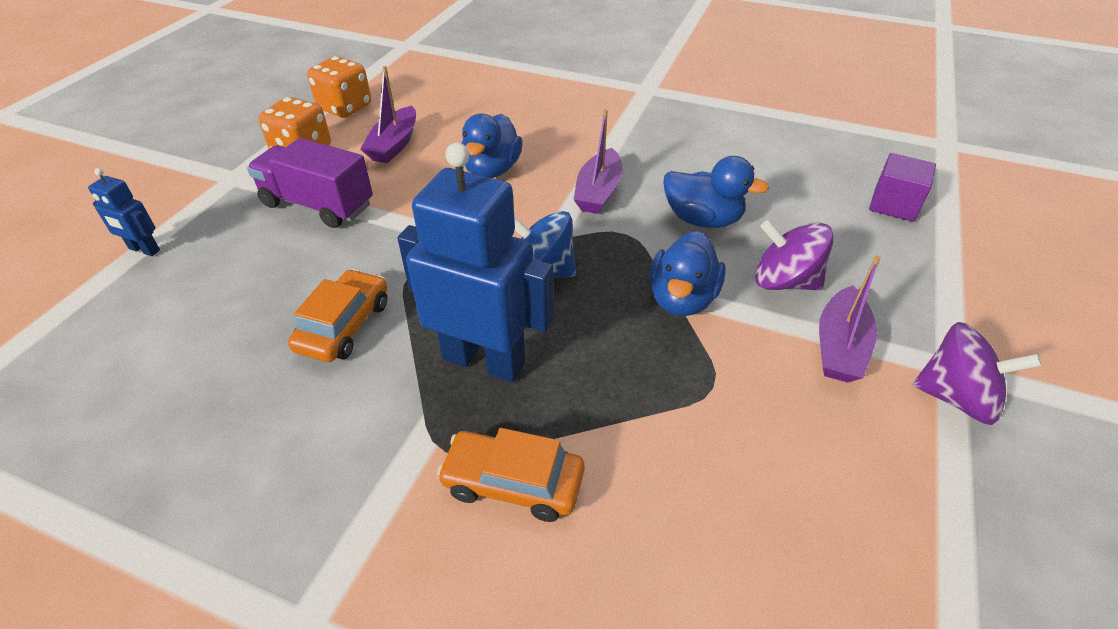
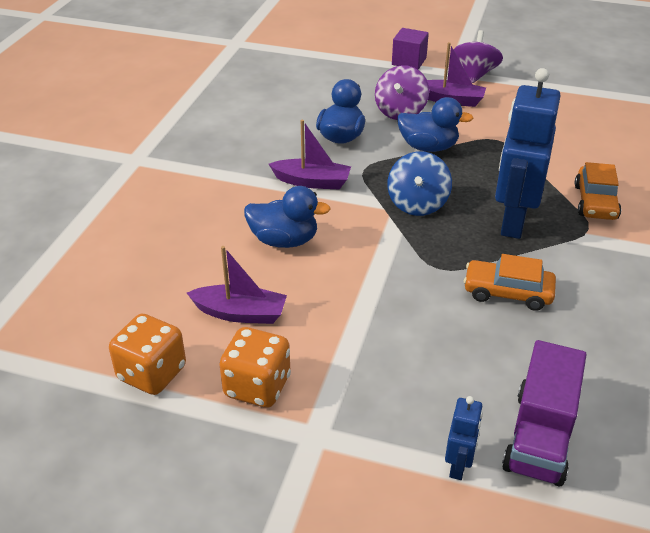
camera: 95 degrees left, 5 degrees down
purple truck [247,138,373,228] -> purple truck moved to [502,340,586,486]
purple cube [869,153,936,222] -> purple cube moved to [392,28,429,69]

